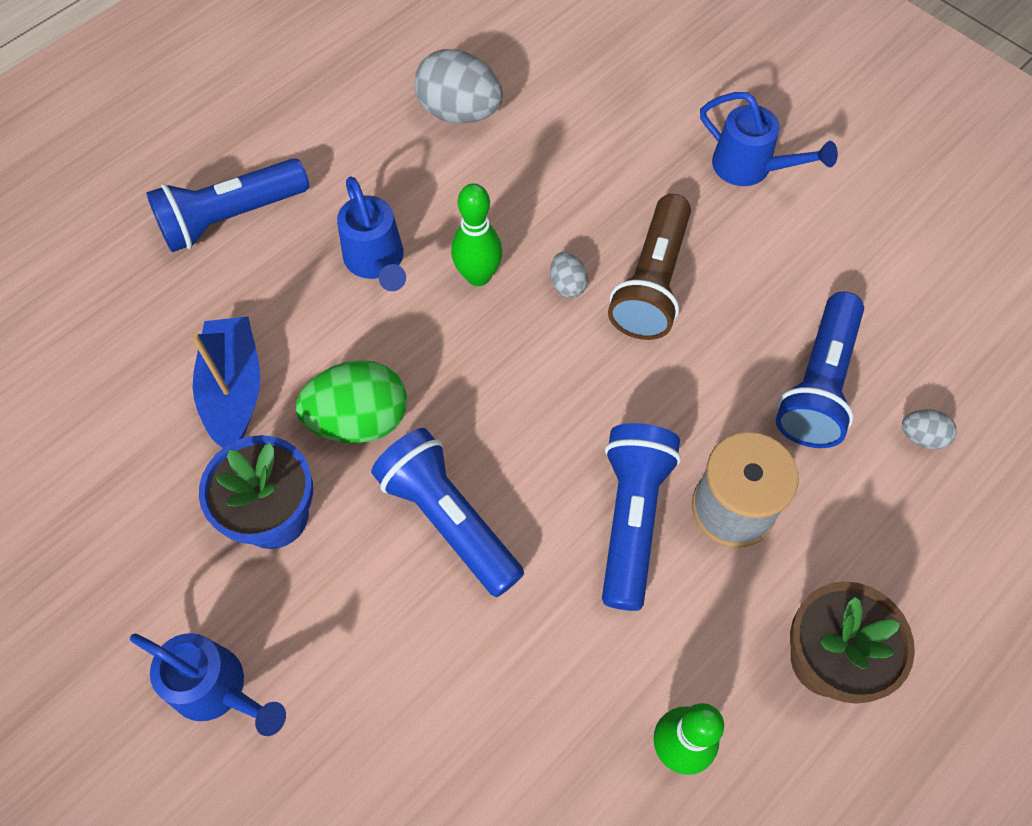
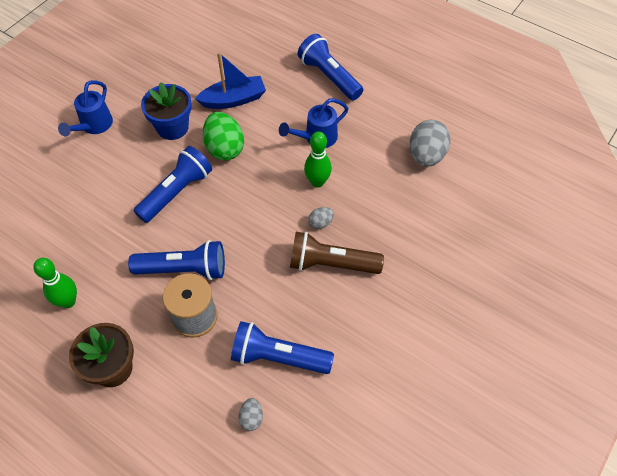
camera: 80 degrees right, 5 degrees down
blue watering can [700,92,838,186] -> none

